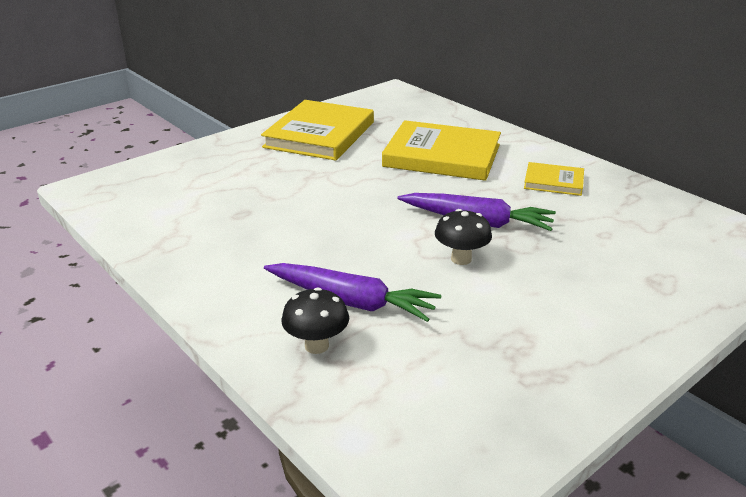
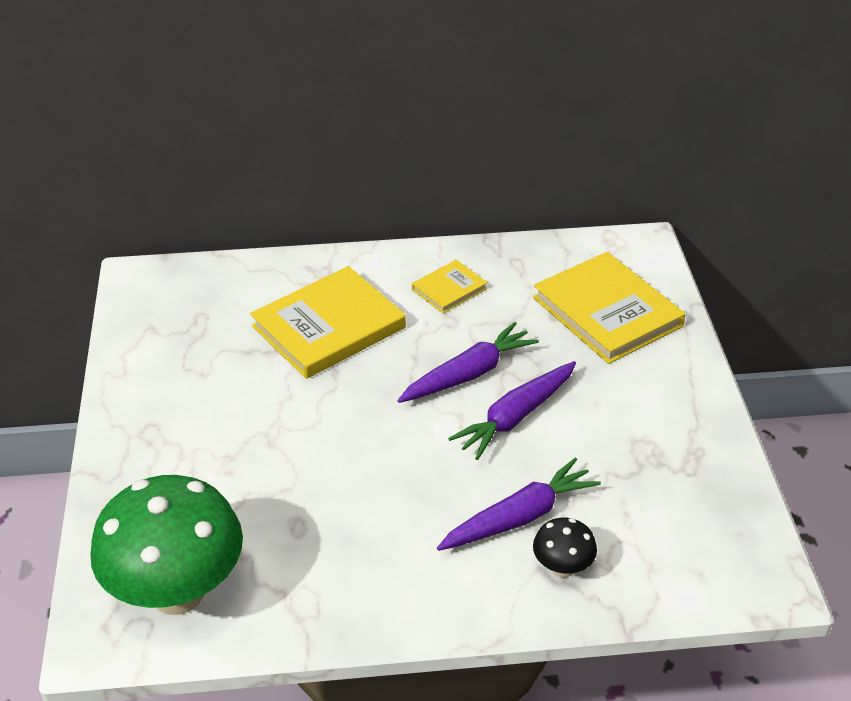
camera: 55 degrees left, 10 degrees up
yellow book [261,100,374,161] -> yellow book moved to [533,252,686,364]
black mushroom [435,209,492,265] -> purple carrot [448,361,576,460]
none -> green mushroom [90,475,243,615]

